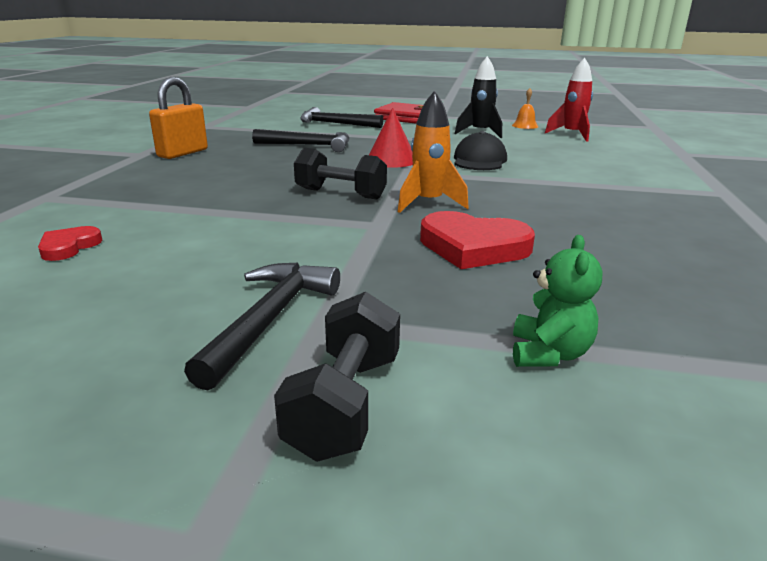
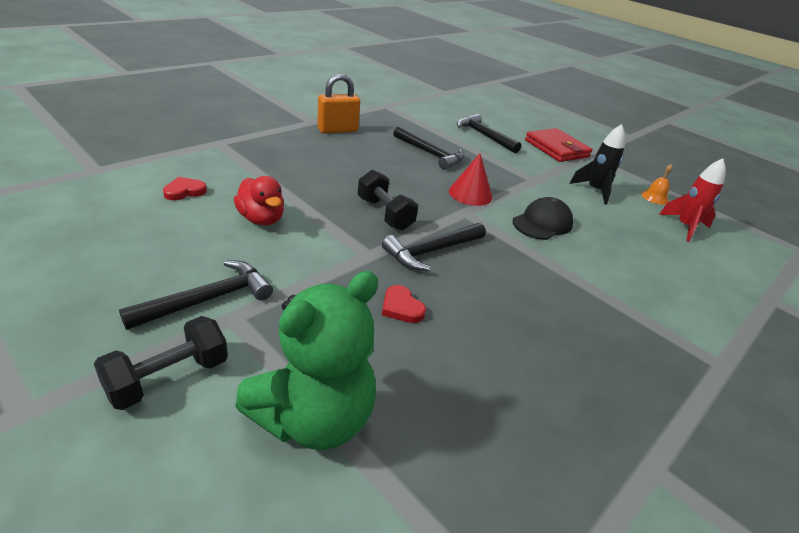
camera: 30 degrees right, 10 degrees up
orange rocket [398,90,469,213] -> black hammer [382,223,486,271]
red heart [420,211,535,269] -> red heart [382,285,426,323], size x0.54
green teddy bear [513,235,602,367] -> green teddy bear [235,271,378,450], size x2.05
none -> red duck [234,176,284,225]

